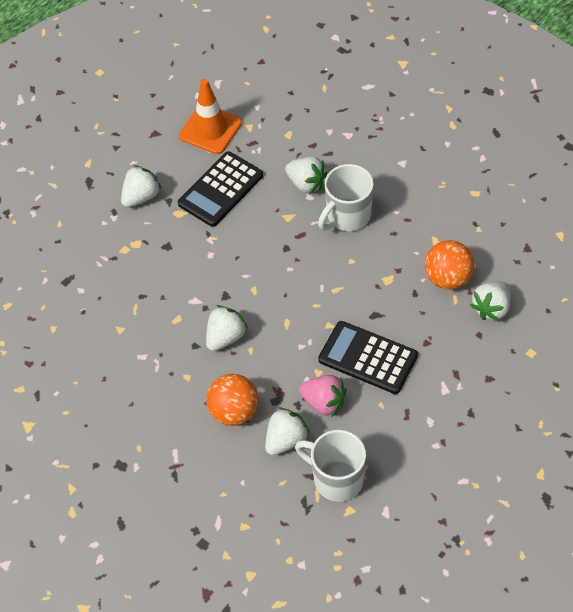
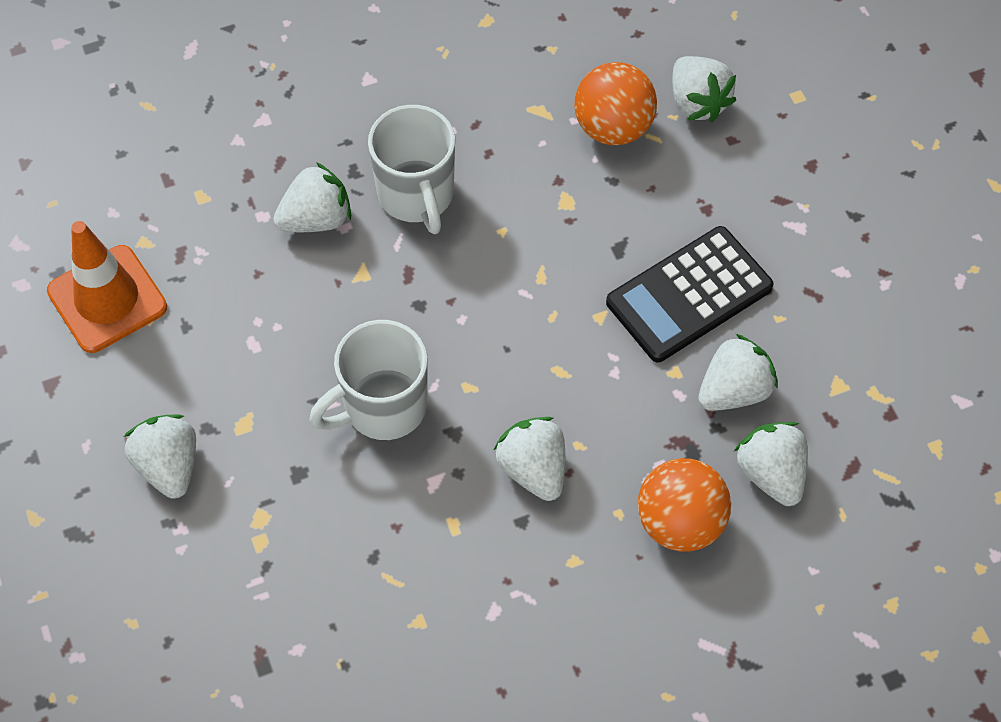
camera: 65 degrees left, 5 degrees up
black calculator [178,151,263,227] -> none
white mug [295,430,366,502] -> white mug moved to [309,320,428,440]
pink strawberry [299,375,346,417] -> white strawberry [698,334,778,411]

